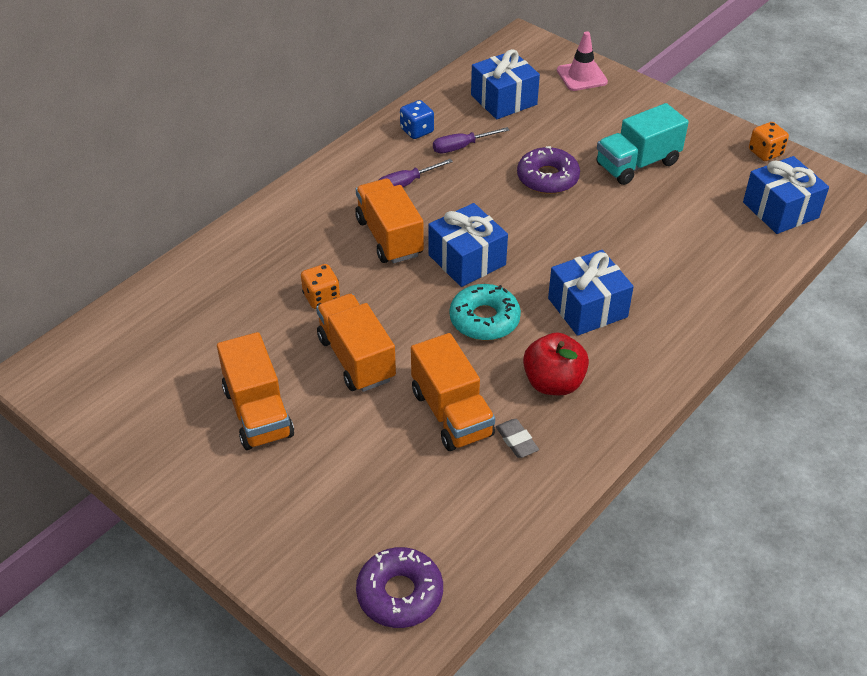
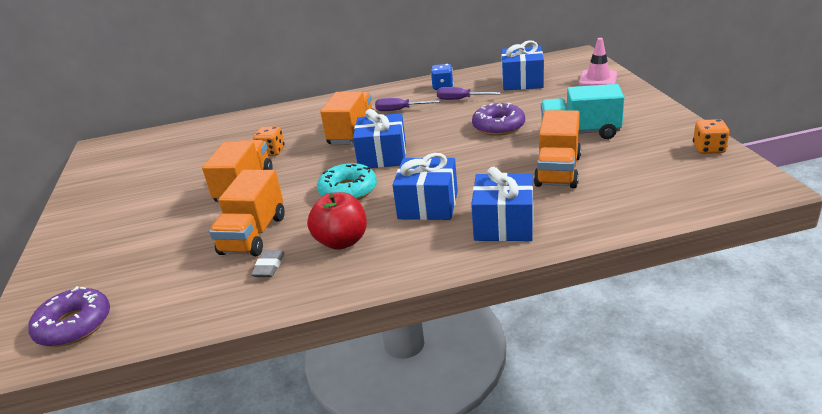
camera: 40 degrees right, 15 degrees down
orange truck [217,332,294,450] -> orange truck moved to [534,110,581,188]
blue gift [743,156,829,234] -> blue gift moved to [471,167,533,241]

